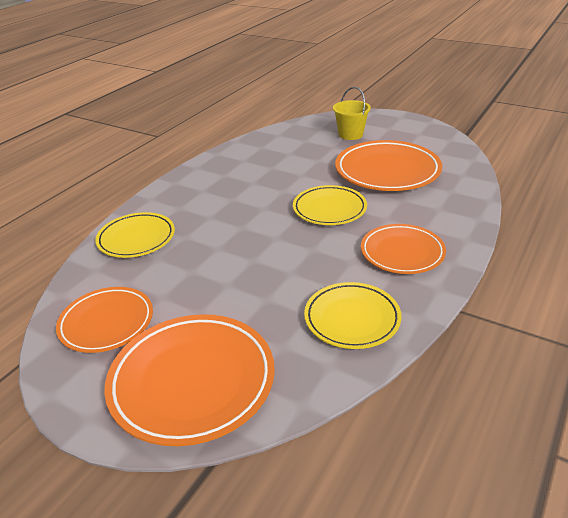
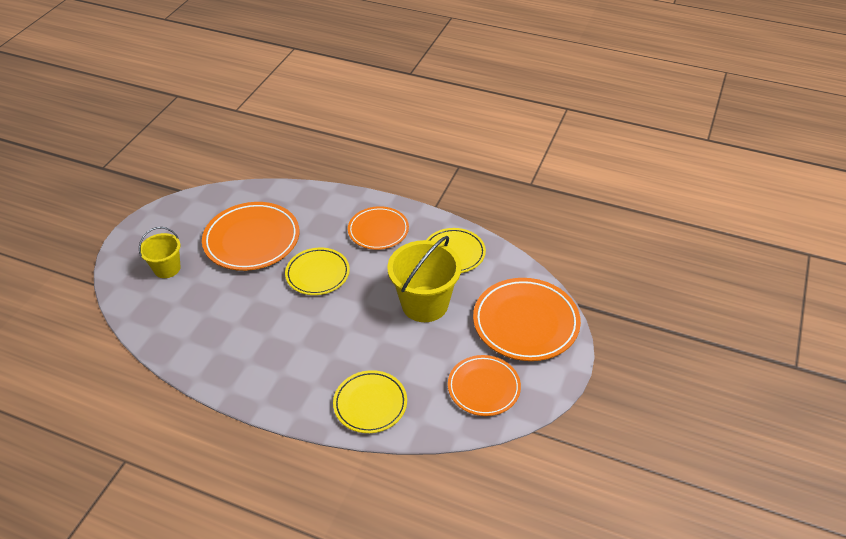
camera: 100 degrees left, 10 degrees up
none -> yellow bucket [387,236,462,322]

